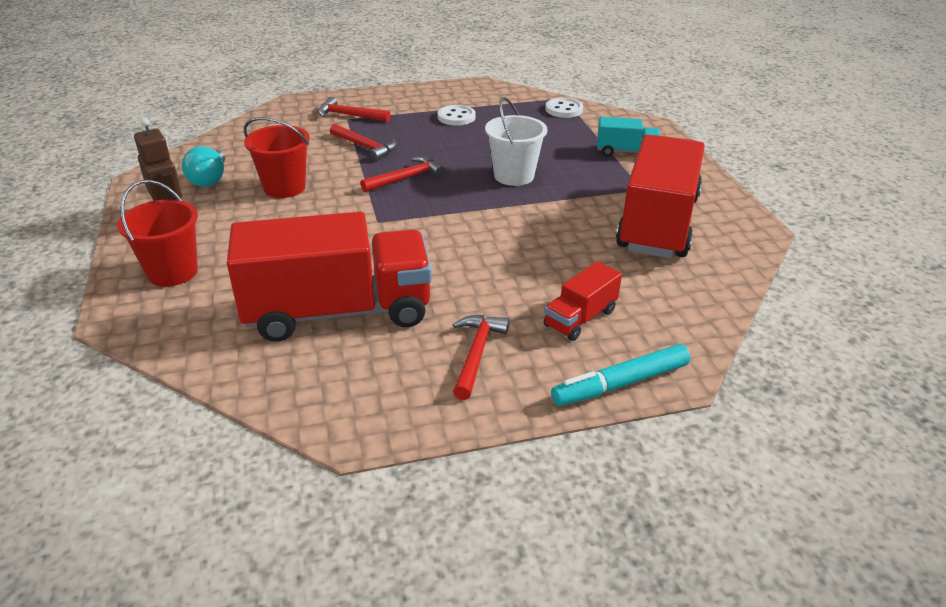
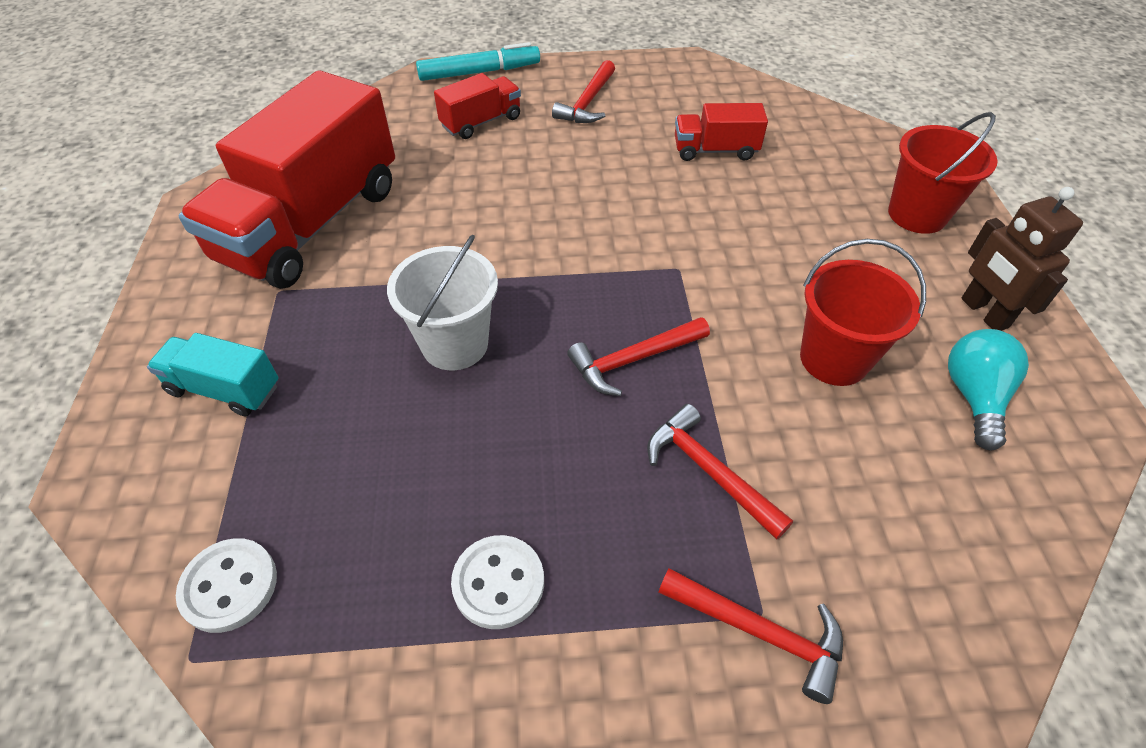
camera: 170 degrees left, 15 degrees up
red truck [227,212,432,342] -> red truck [675,103,768,161], size x0.45

